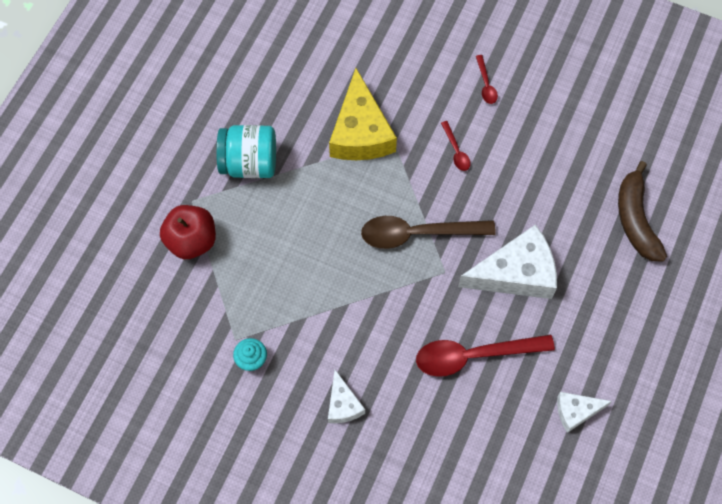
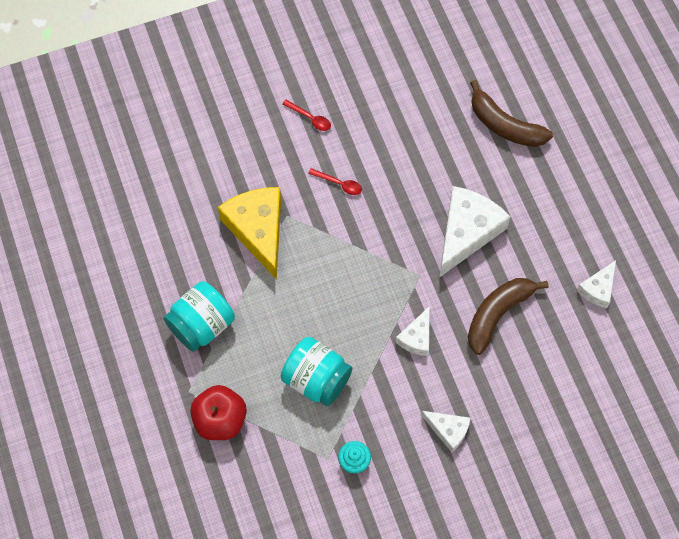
camera: 45 degrees left, 0 degrees up
yellow cheese [329,68,397,160] -> yellow cheese turned 150 degrees counterclockwise [217,187,281,280]
brown spoon [361,216,496,249] -> none
red spoon [416,335,555,377] -> brown banana [468,278,549,355]
none -> turquoise jar [281,337,352,406]
none -> white cheese [395,306,430,356]

